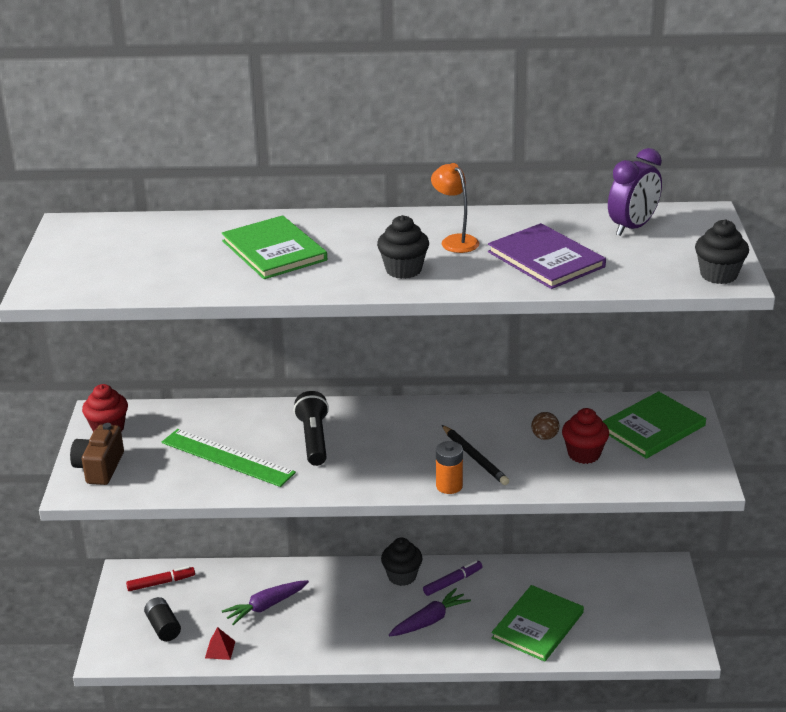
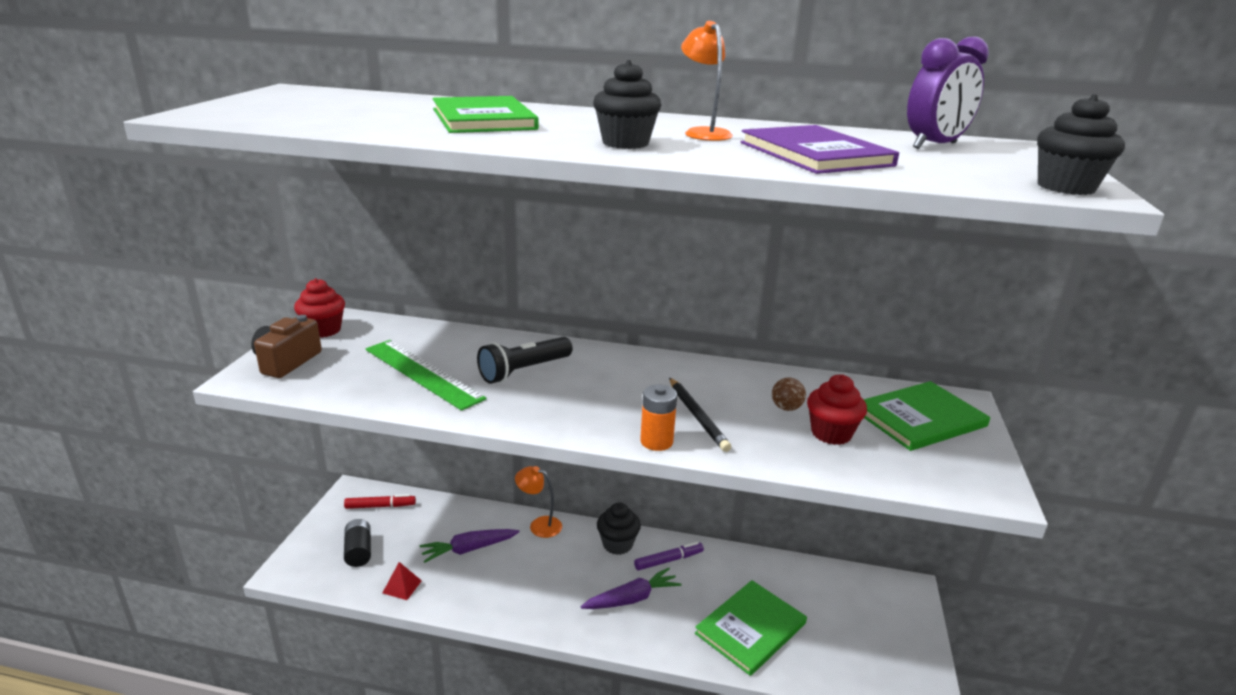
camera: 10 degrees right, 5 degrees down
black flashlight [294,391,329,466] -> black flashlight turned 135 degrees counterclockwise [477,337,573,384]
none -> orange lamp [515,466,562,538]

